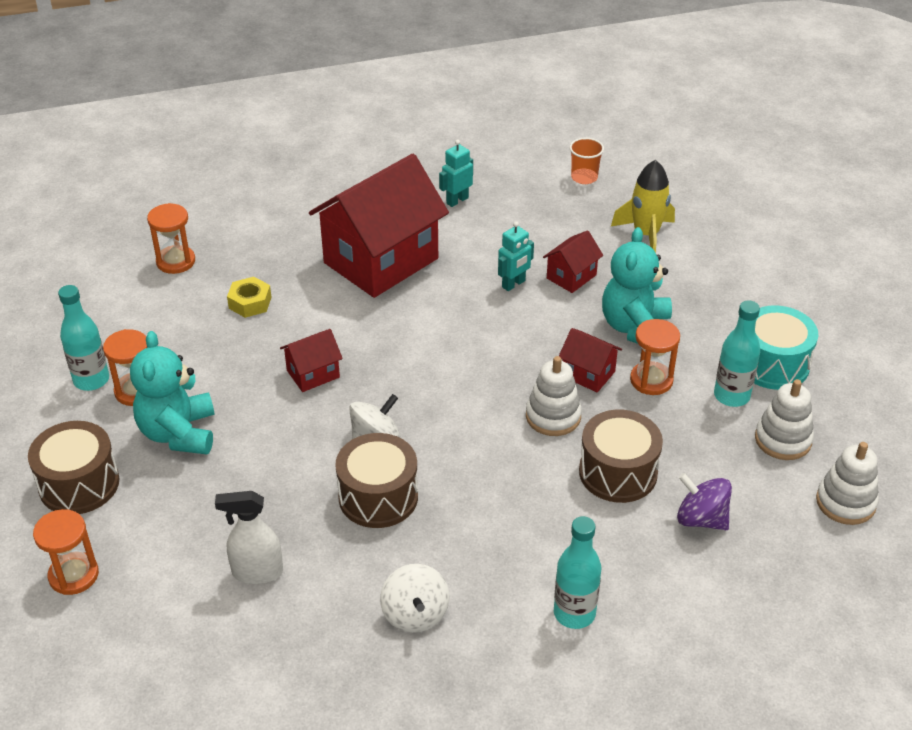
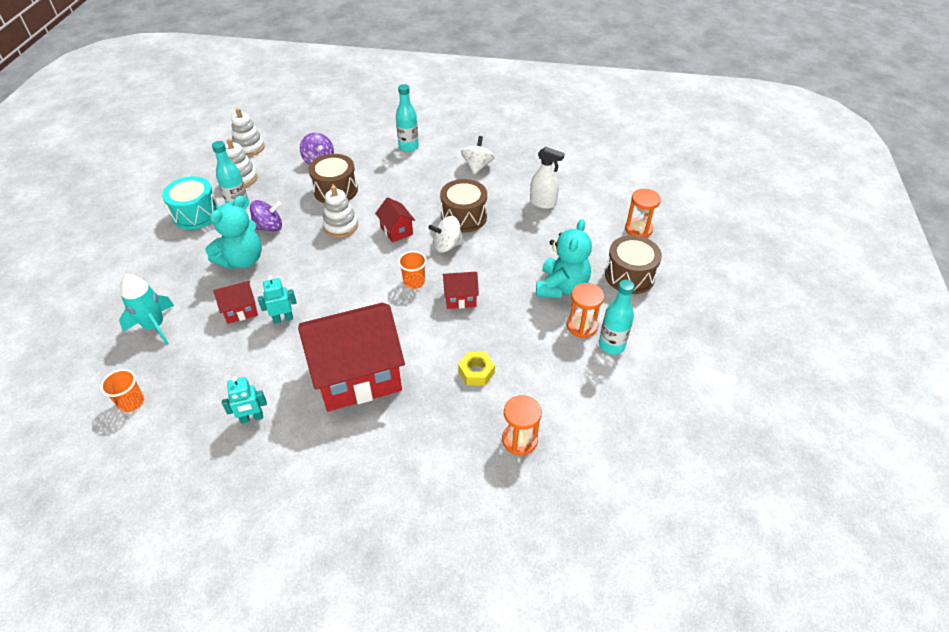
camera: 155 degrees left, 5 degrees up
red house [559,328,622,392] -> red house moved to [375,197,415,243]
yellow rocket [611,160,675,253] -> turquoise rocket [119,274,174,345]
orange hourglass [630,319,680,395] -> purple spinning top [250,200,282,232]
none -> orange cup [398,251,427,289]

